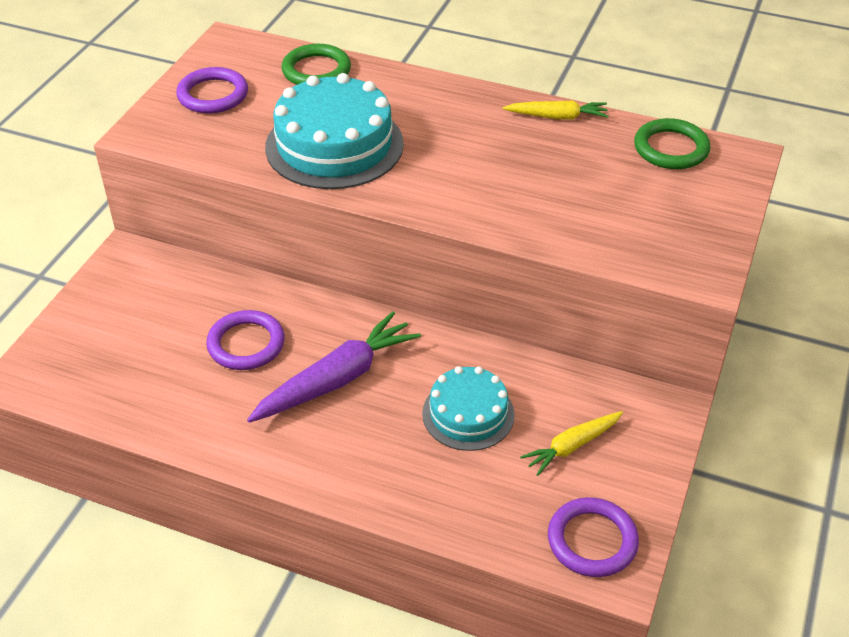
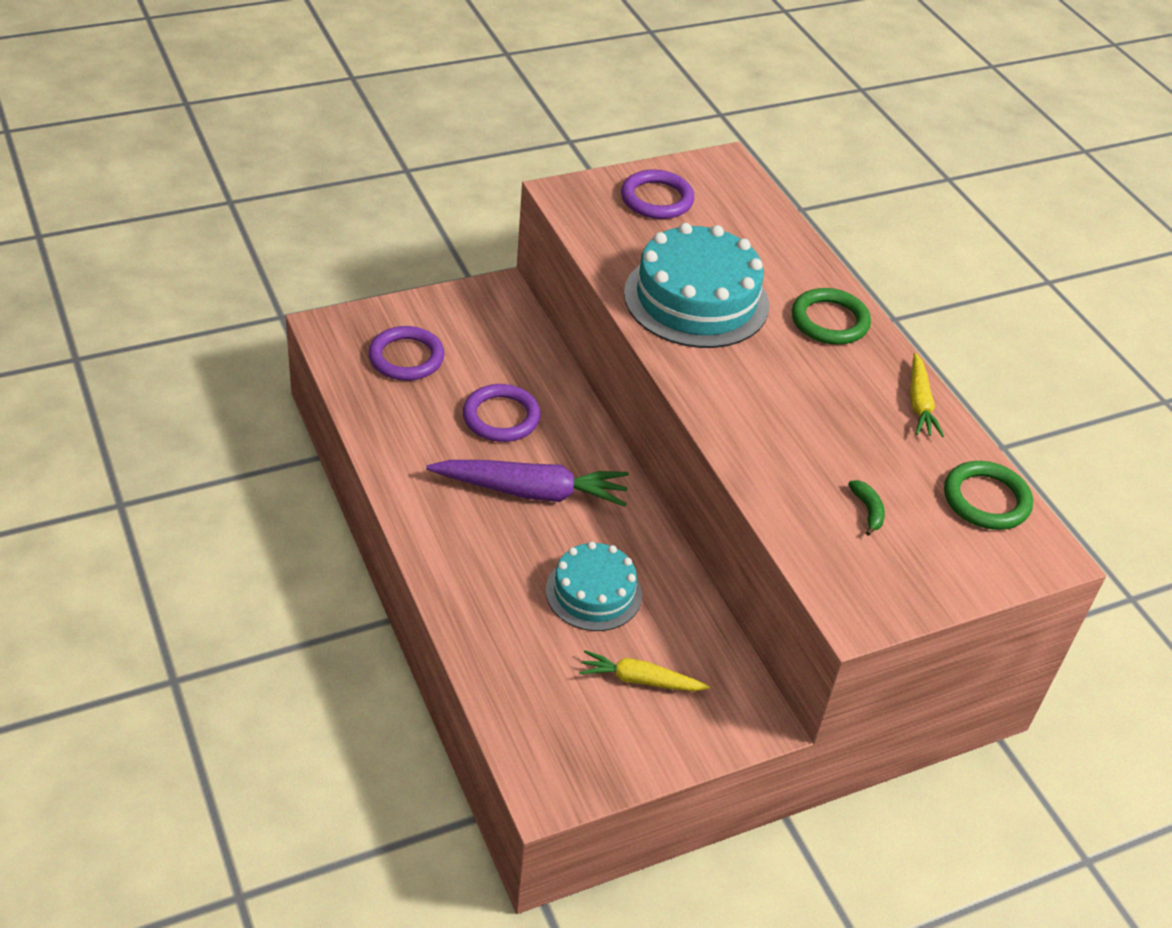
camera: 40 degrees right, 0 degrees up
green ring [281,44,351,85] -> green ring moved to [792,288,871,345]
yellow carrot [503,101,609,119] -> yellow carrot turned 45 degrees clockwise [910,353,944,437]
purple ring [548,497,639,577] -> purple ring moved to [368,326,444,381]
none -> green banana [848,480,885,536]

